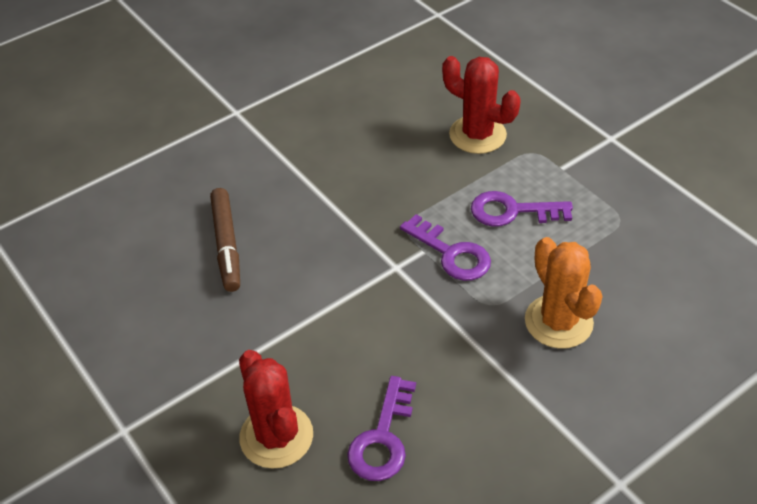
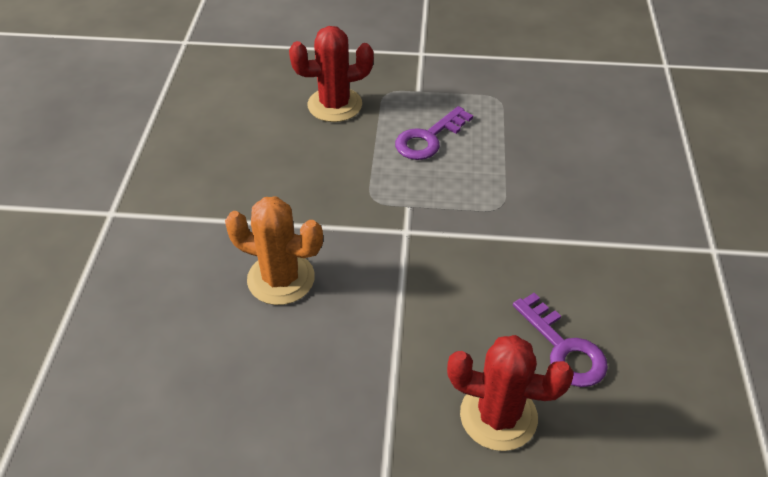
camera: 50 degrees left, 0 degrees up
brown marker [210,188,240,292] -> none
purple key [400,214,491,281] -> none
orange cactus [525,237,603,349] -> orange cactus moved to [225,196,323,305]

